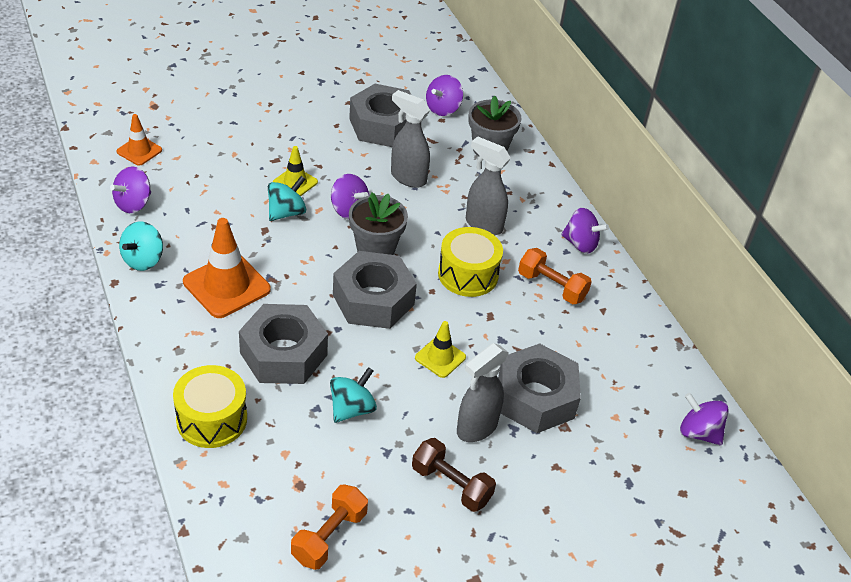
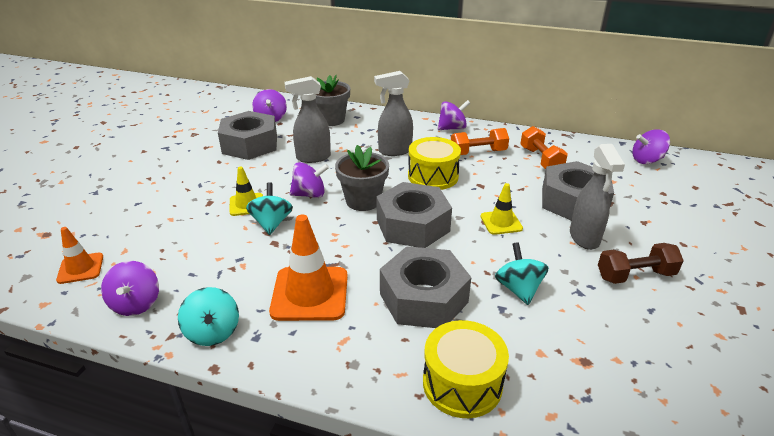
camera: 45 degrees left, 10 degrees down
orange dumbbell [291,484,368,570] -> orange dumbbell moved to [521,126,568,169]

